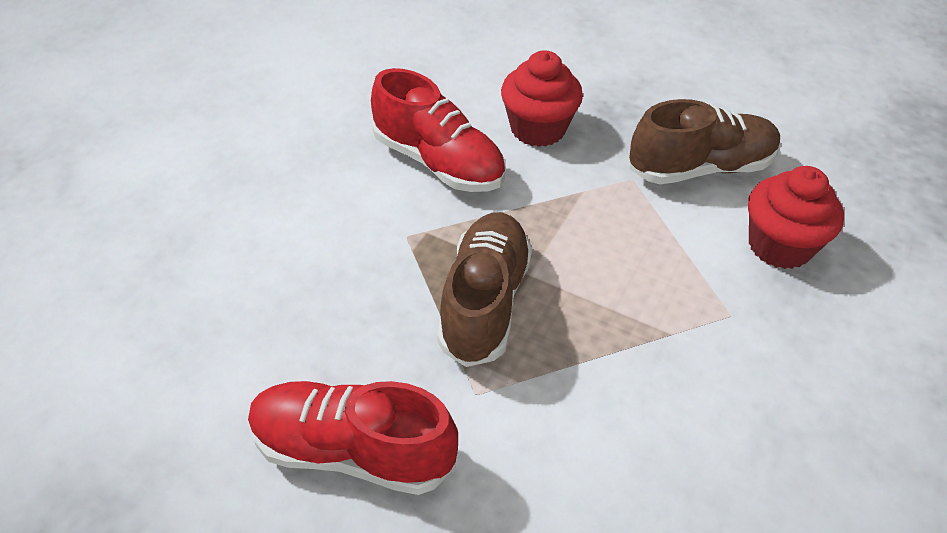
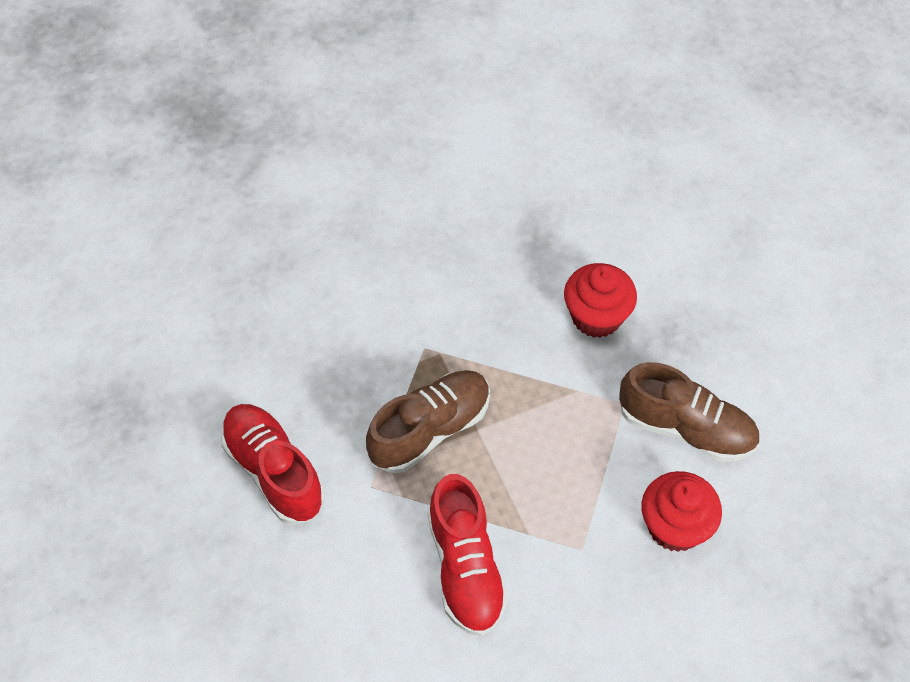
camera: 40 degrees right, 10 degrees up
red shoe [371,68,505,192] -> red shoe moved to [428,474,508,636]

